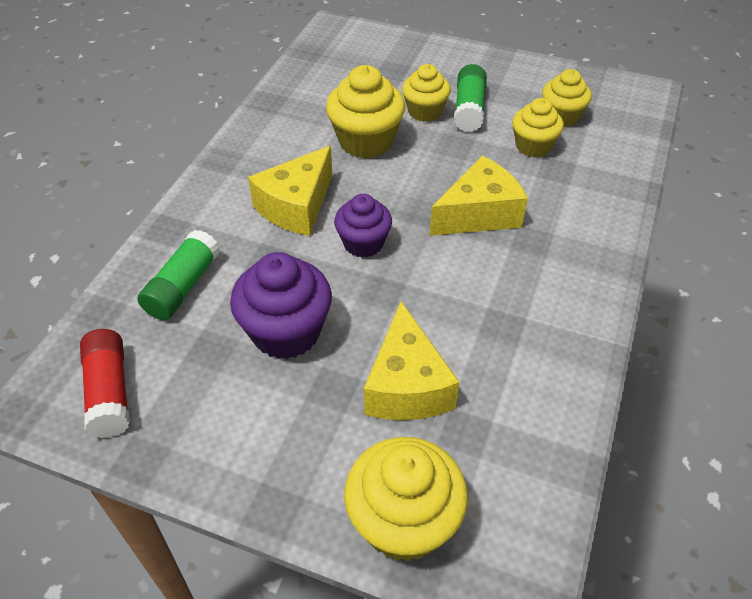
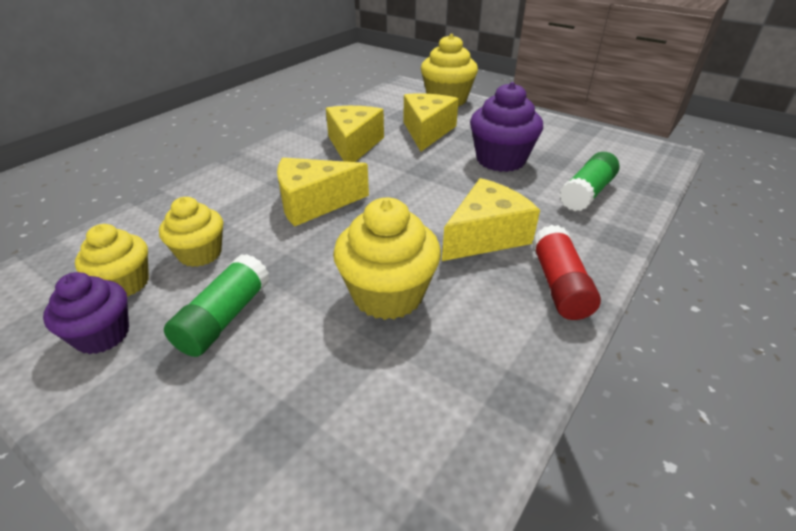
camera: 165 degrees left, 10 degrees down
red glue stick [80,329,130,438] -> red glue stick moved to [532,225,601,320]
purple cupcake [334,194,392,258] -> purple cupcake moved to [43,272,129,354]
yellow cupcake [402,64,451,122] -> none
none -> yellow cheese [326,106,384,162]

